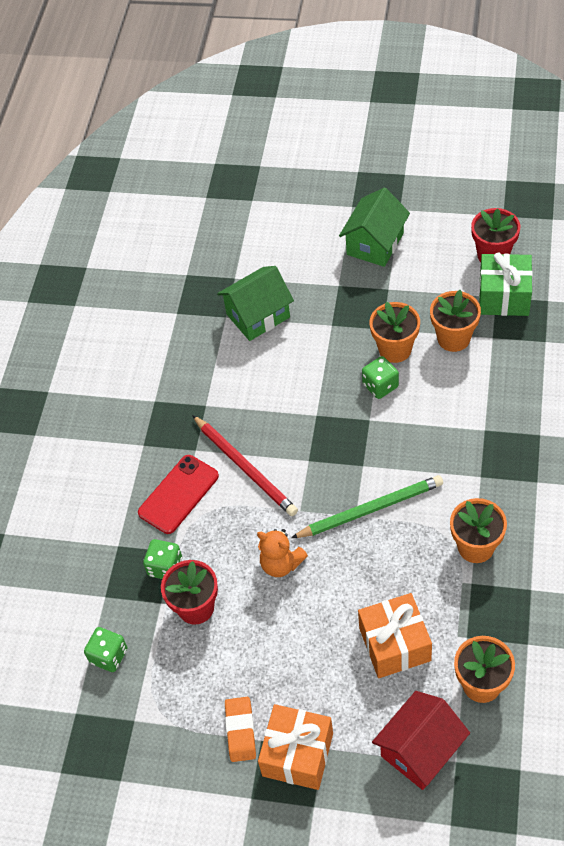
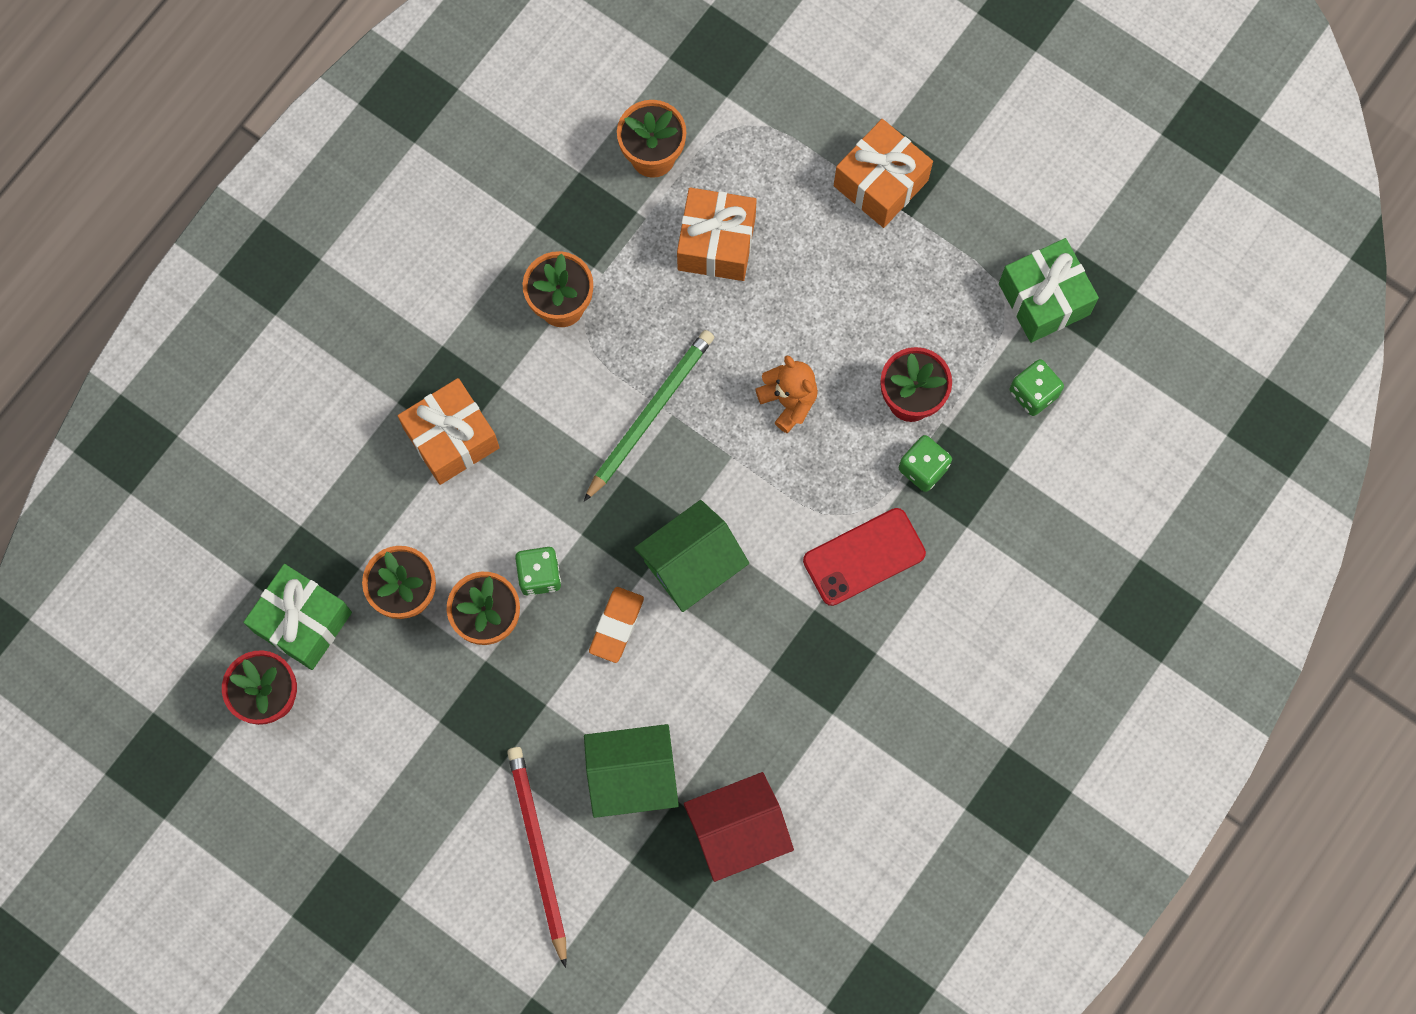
camera: 160 degrees left, 20 degrees up
red pencil [192,415,298,516] -> red pencil moved to [507,747,567,968]
orange eraser [225,697,256,762] -> orange eraser moved to [589,587,644,663]
green pencil [291,475,443,538] -> green pencil turned 120 degrees clockwise [584,330,714,502]
green house [339,187,410,267] -> green house moved to [634,500,749,612]
red house [372,691,470,790] -> red house moved to [684,772,794,882]
none -> orange gift [398,378,500,485]
none -> green gift [999,238,1099,343]

